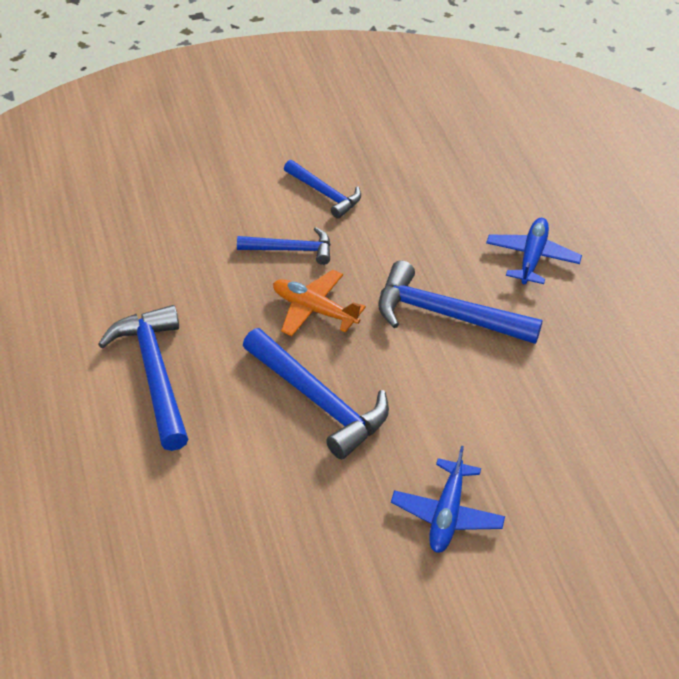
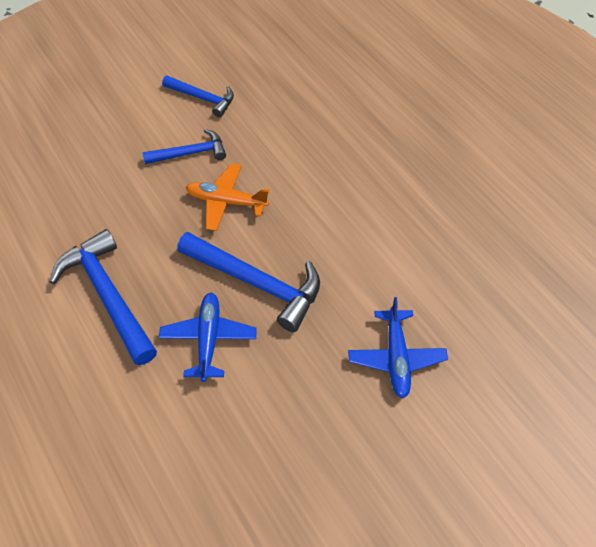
camera: 15 degrees left, 10 degrees up
blue hammer [378,261,543,344] -> none
blue plane [486,218,582,284] -> blue plane moved to [159,293,257,382]

